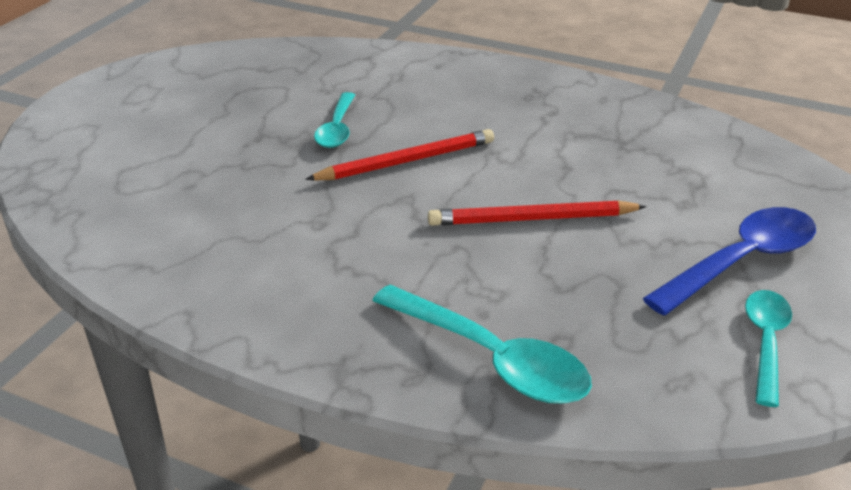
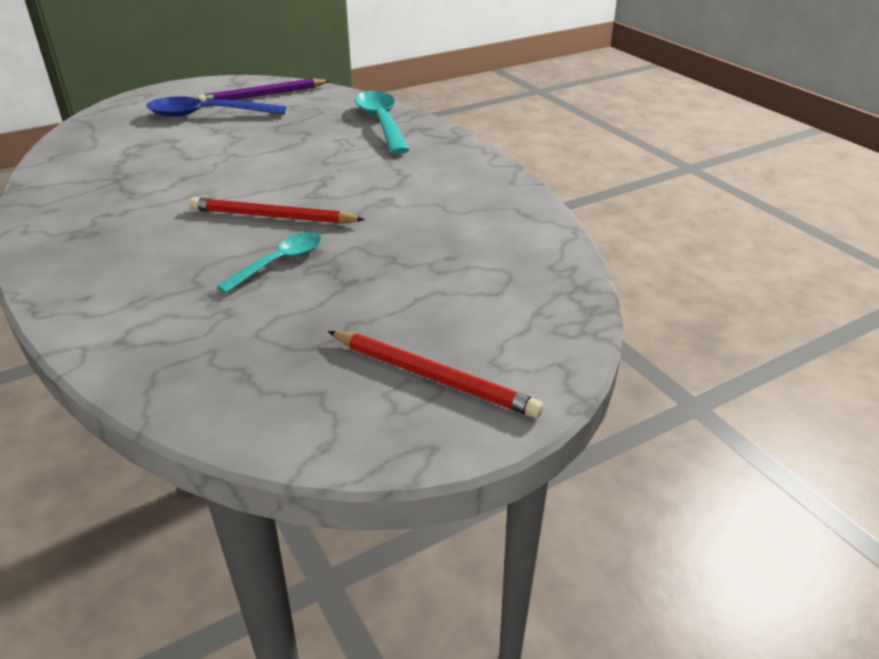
camera: 145 degrees left, 0 degrees up
red pencil [428,200,647,226] -> red pencil moved to [328,331,544,418]
turquoise spoon [745,290,792,407] -> purple pencil [197,78,330,102]

